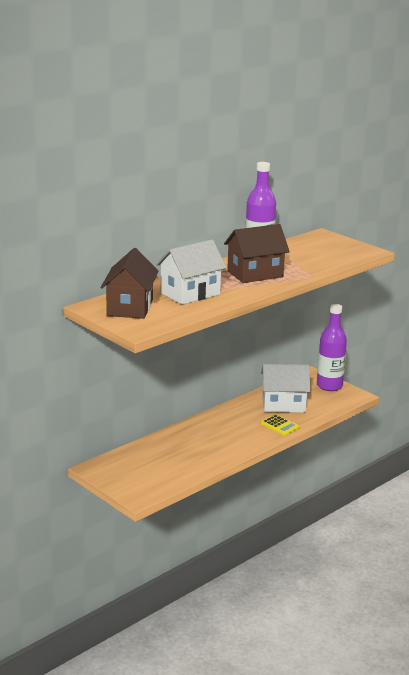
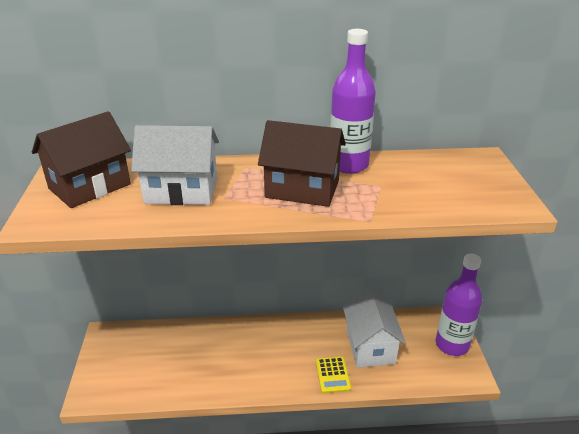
camera: 40 degrees right, 10 degrees up
white house [261,364,310,413] -> white house turned 45 degrees clockwise [343,286,406,368]

